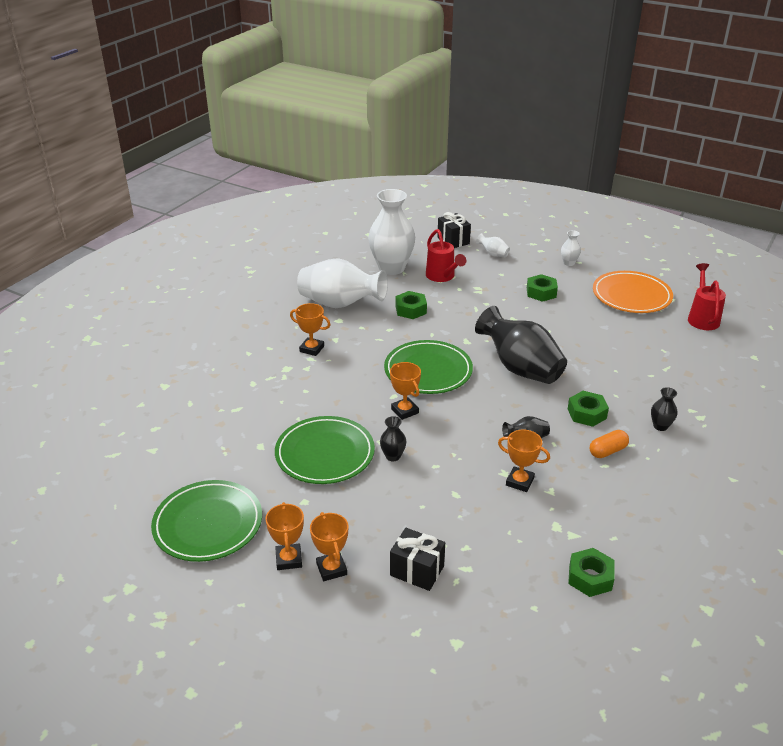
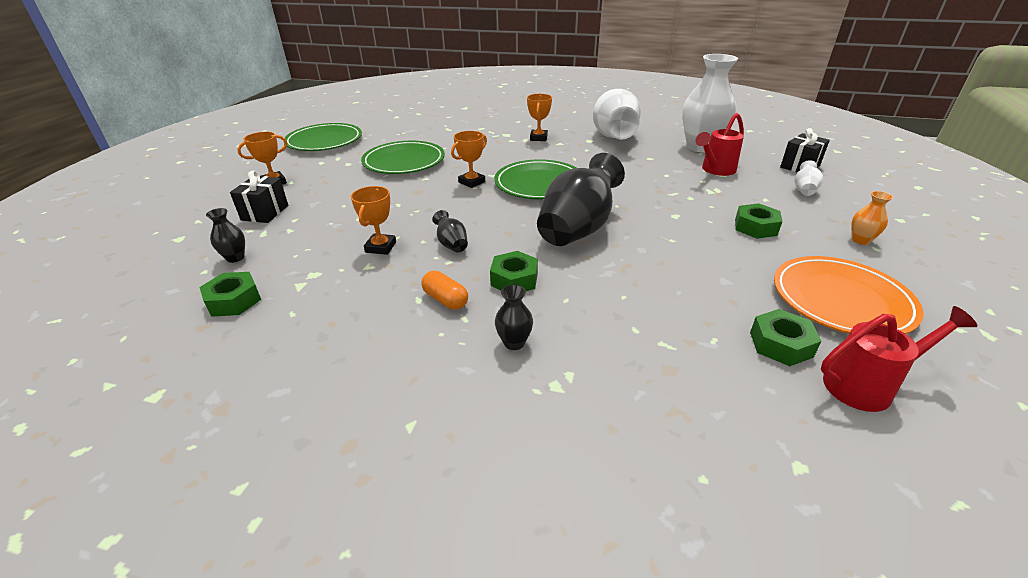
camera: 75 degrees right, 0 degrees up
orange trophy [265,502,304,570] -> none
black vase [380,416,406,461] -> black vase moved to [206,208,245,263]
green nut [395,291,427,319] -> green nut moved to [750,309,822,366]
white vase [561,230,581,266] -> orange vase [851,191,893,245]

